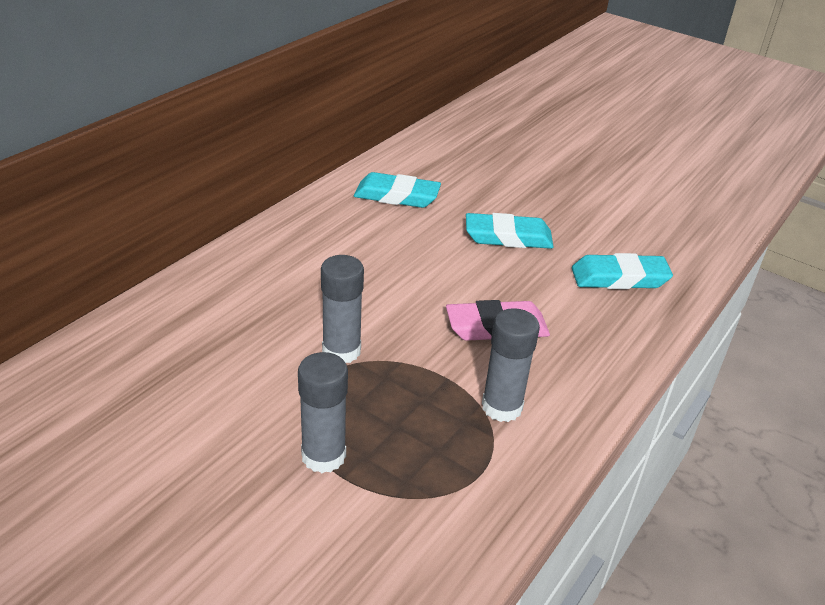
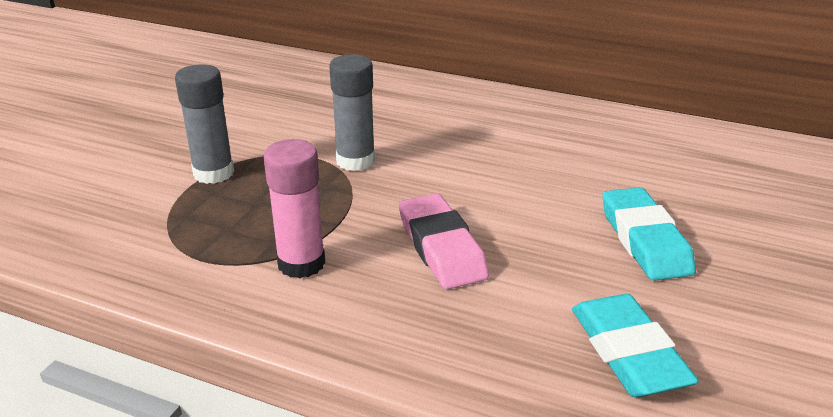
camera: 80 degrees right, 5 degrees down
turquoise eraser [354,172,441,208] -> none
grey glue stick [482,308,540,422] -> pink glue stick [264,139,325,279]

